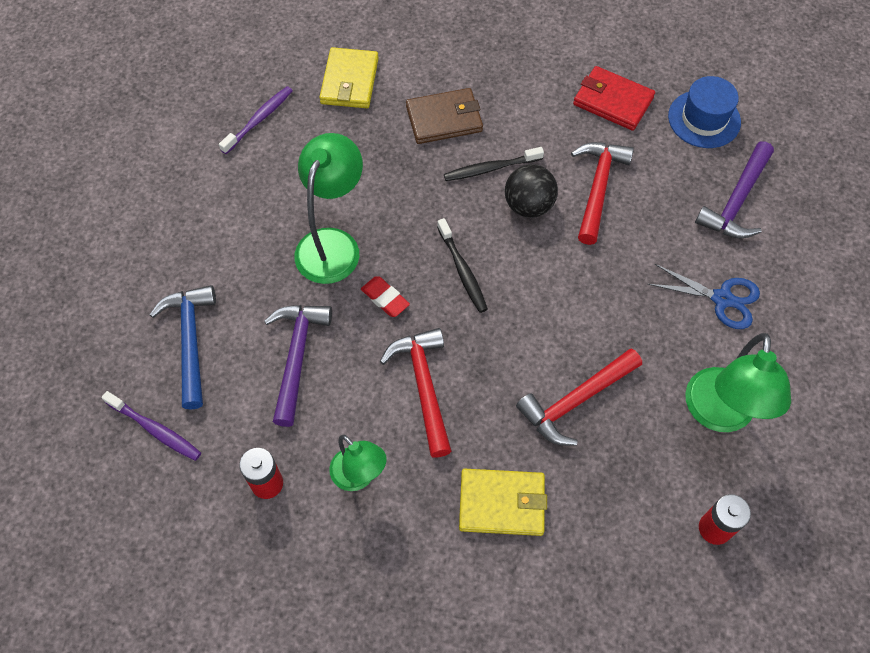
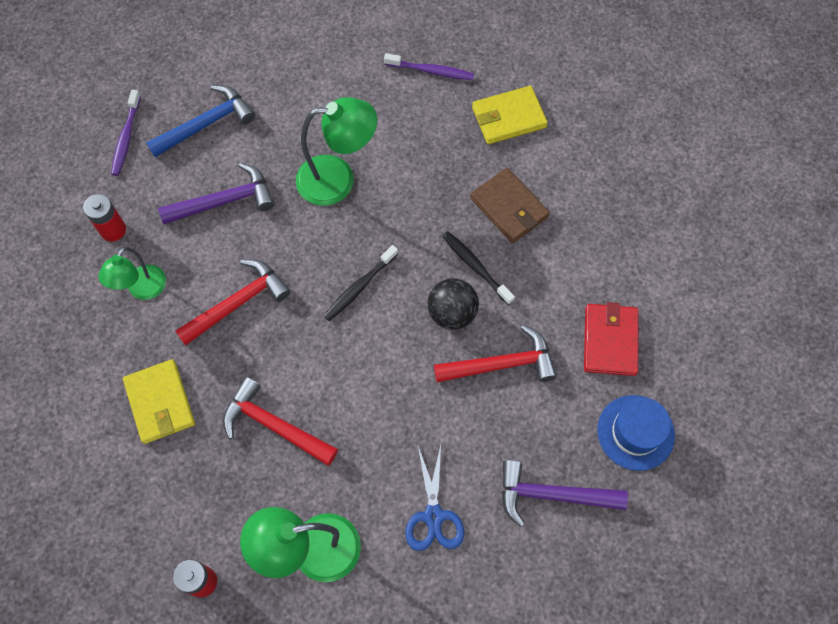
camera: 65 degrees right, 5 degrees up
red eraser [361,276,410,317] -> none

